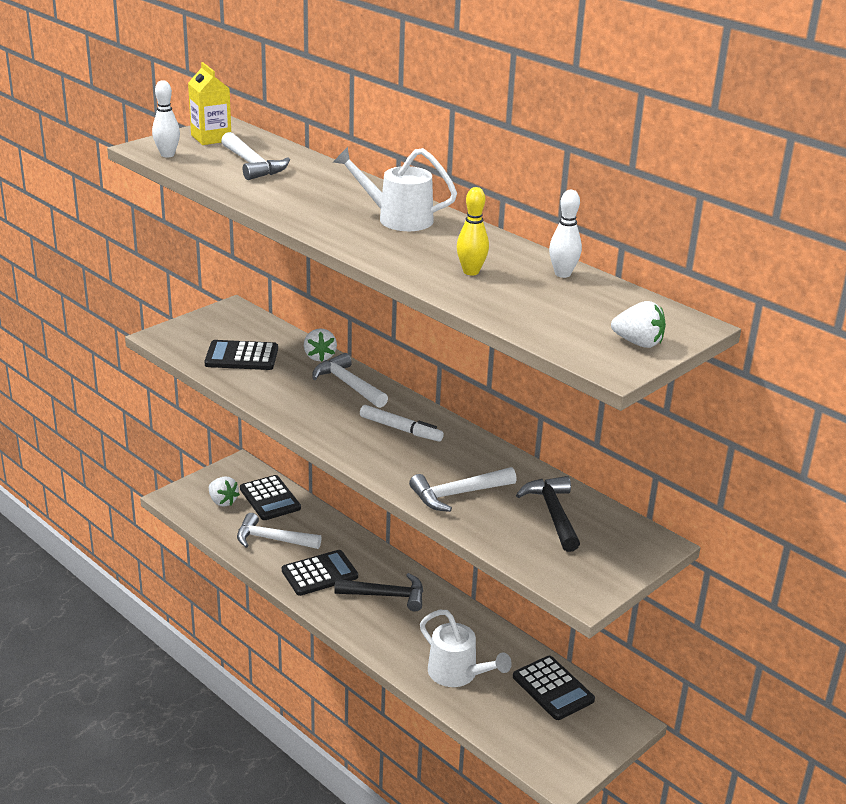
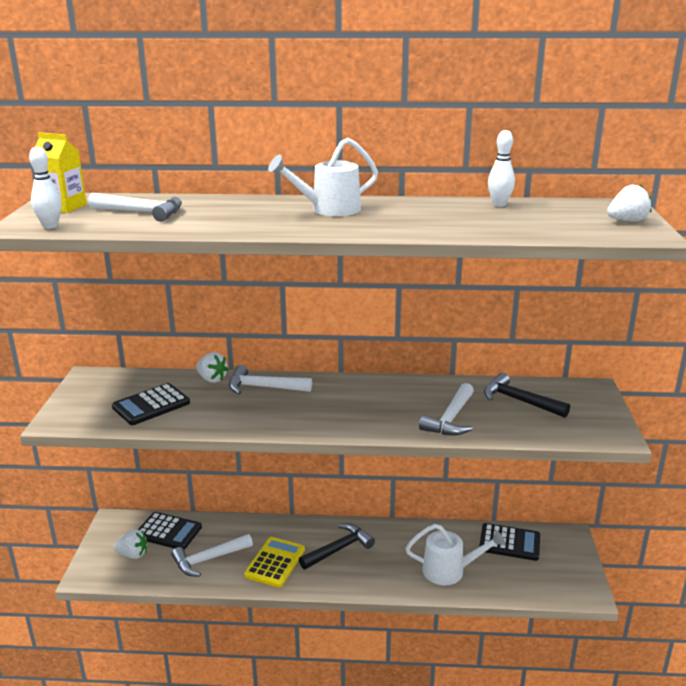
camera: 40 degrees left, 5 degrees down
black calculator [282,550,358,596] -> yellow calculator [244,537,305,588]
white marker [360,405,444,441] -> none
yellow bowling pin [457,187,489,276] -> none

